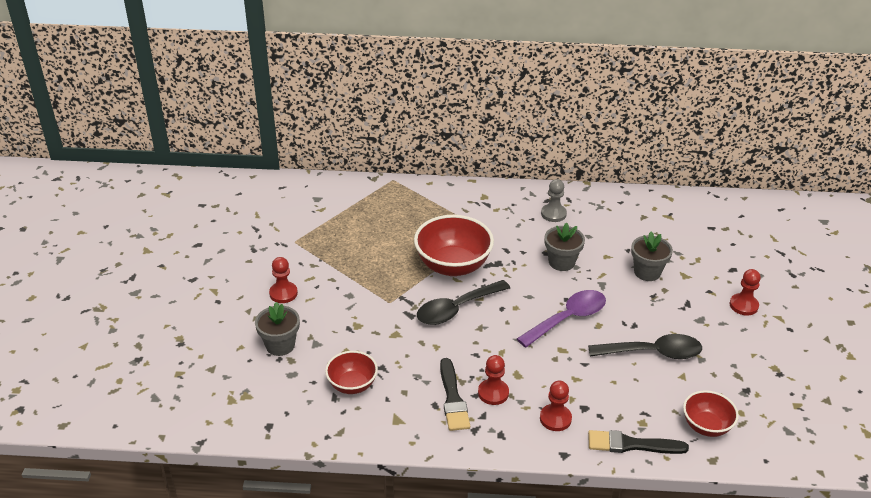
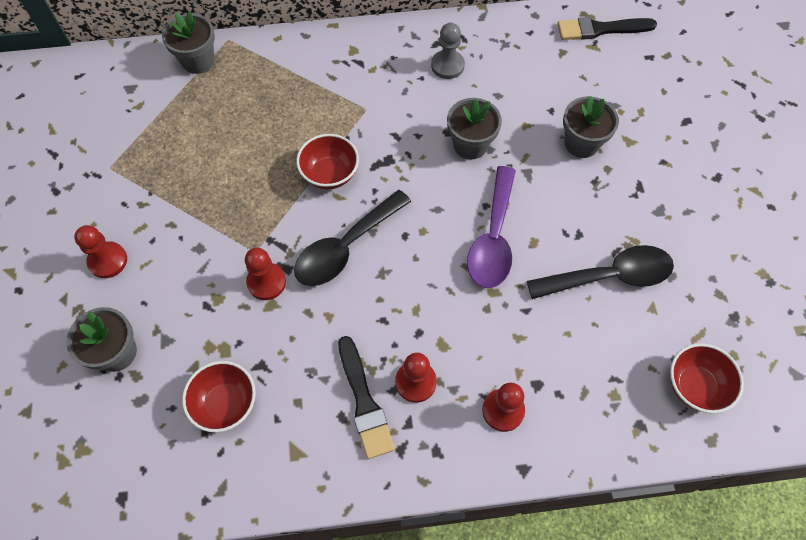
camera: 10 degrees left, 25 degrees up
red bowl [414,215,494,276] -> red bowl [296,134,359,189], size x0.58
purple spoon [517,290,606,348] -> purple spoon turned 150 degrees clockwise [467,166,516,288]
black brush [588,430,689,454] -> black brush moved to [557,17,657,40]
red pawn [730,269,761,316] -> red pawn moved to [245,248,286,300]
none -> grey flower pot [162,11,215,74]

